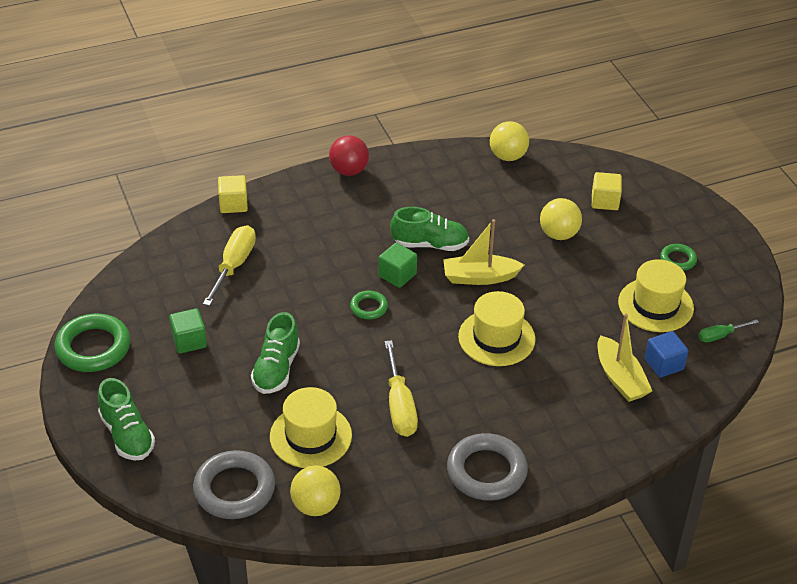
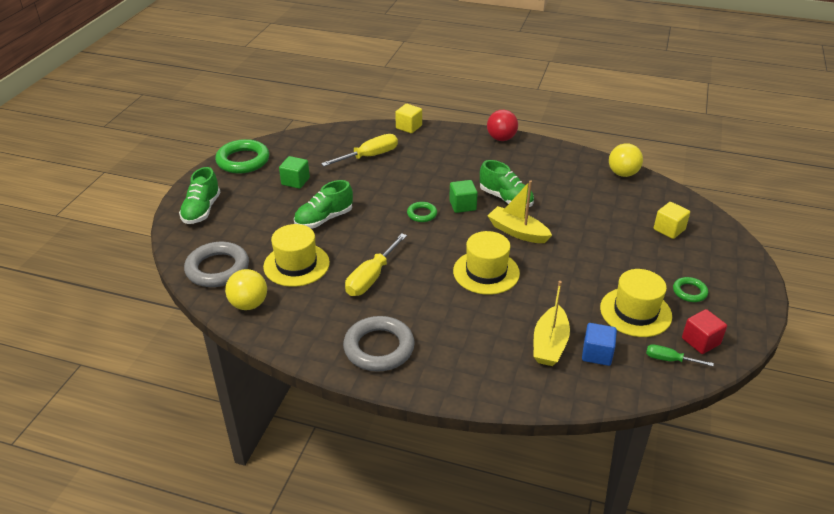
camera: 40 degrees right, 5 degrees down
yellow ball [540,198,582,240] -> none
none -> red cube [682,309,727,354]

